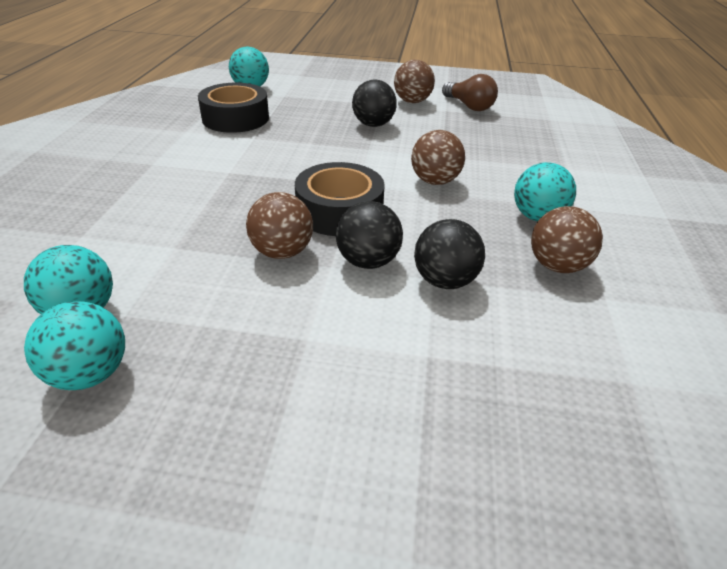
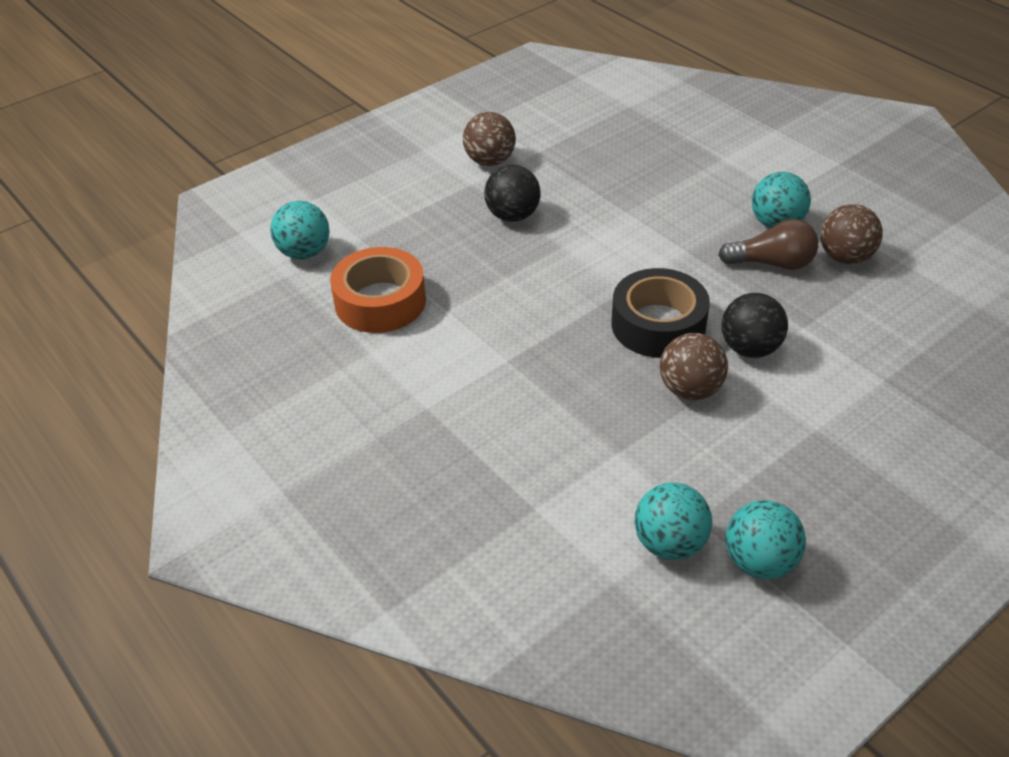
camera: 45 degrees left, 5 degrees up
black tape [198,83,269,133] -> orange tape [330,247,426,333]
brown ball [411,130,465,185] -> none
black ball [414,219,485,289] -> none
brown light bulb [442,74,498,111] -> brown light bulb moved to [718,219,818,270]

